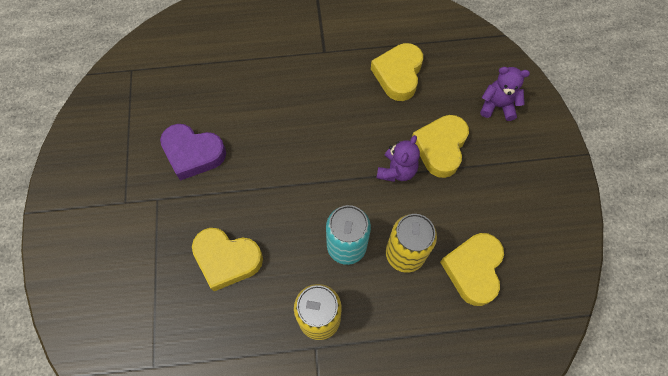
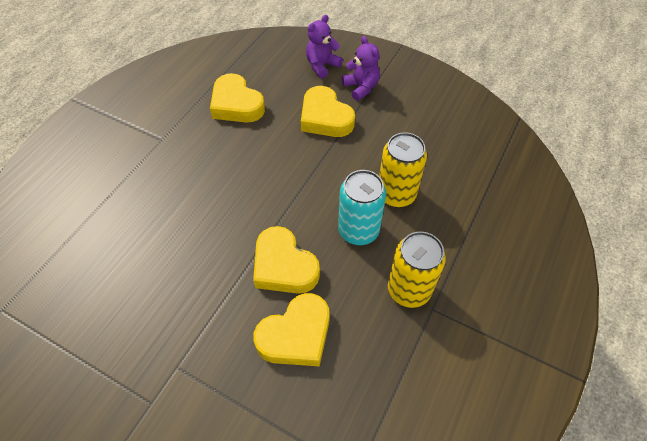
camera: 55 degrees left, 10 degrees down
purple heart [160,124,226,181] -> none
purple teddy bear [377,135,420,182] -> purple teddy bear moved to [342,36,380,101]
yellow heart [440,233,504,306] -> yellow heart moved to [253,226,320,294]

